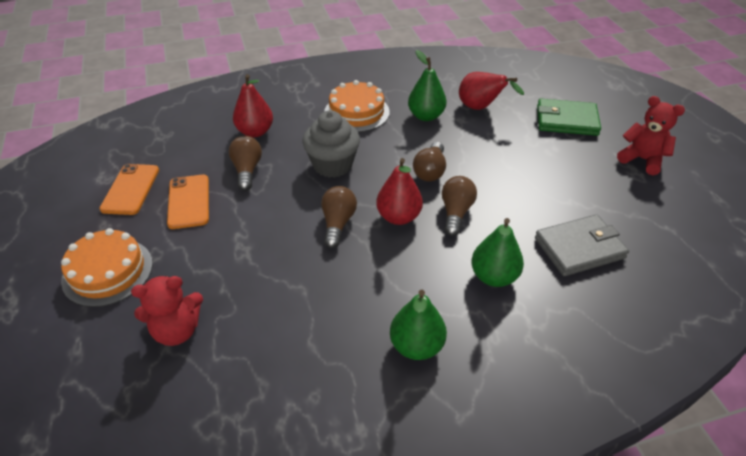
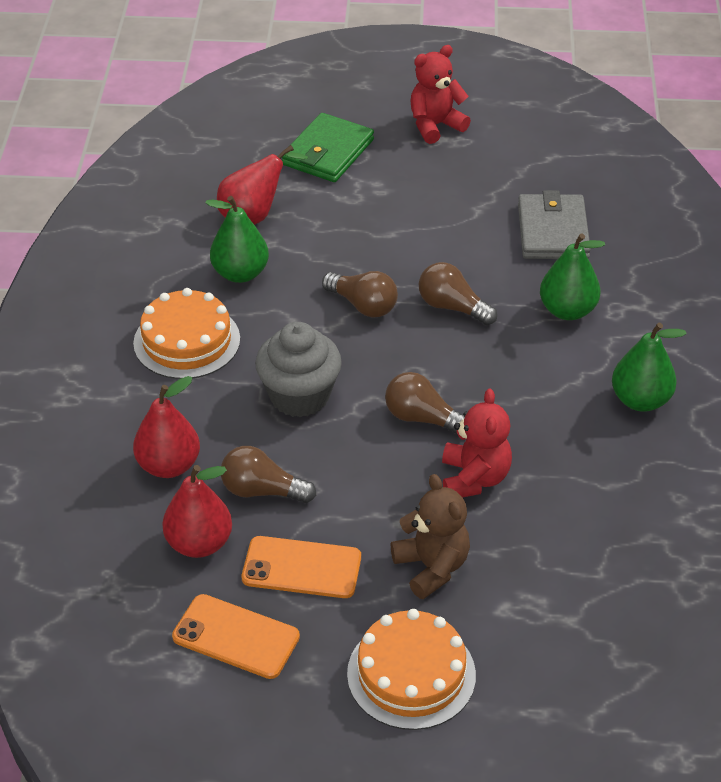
camera: 70 degrees left, 0 degrees up
red teddy bear [131,275,203,346] -> red teddy bear moved to [442,389,512,497]
red pear [376,158,423,225] -> red pear moved to [162,465,232,558]
none -> brown teddy bear [391,474,470,599]

